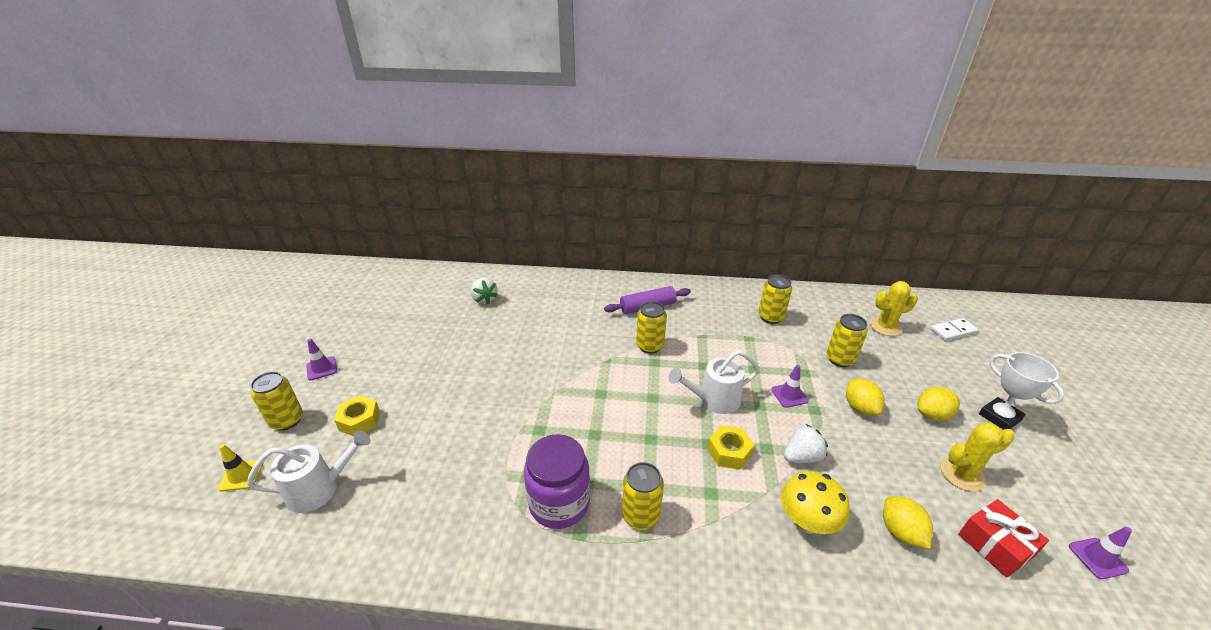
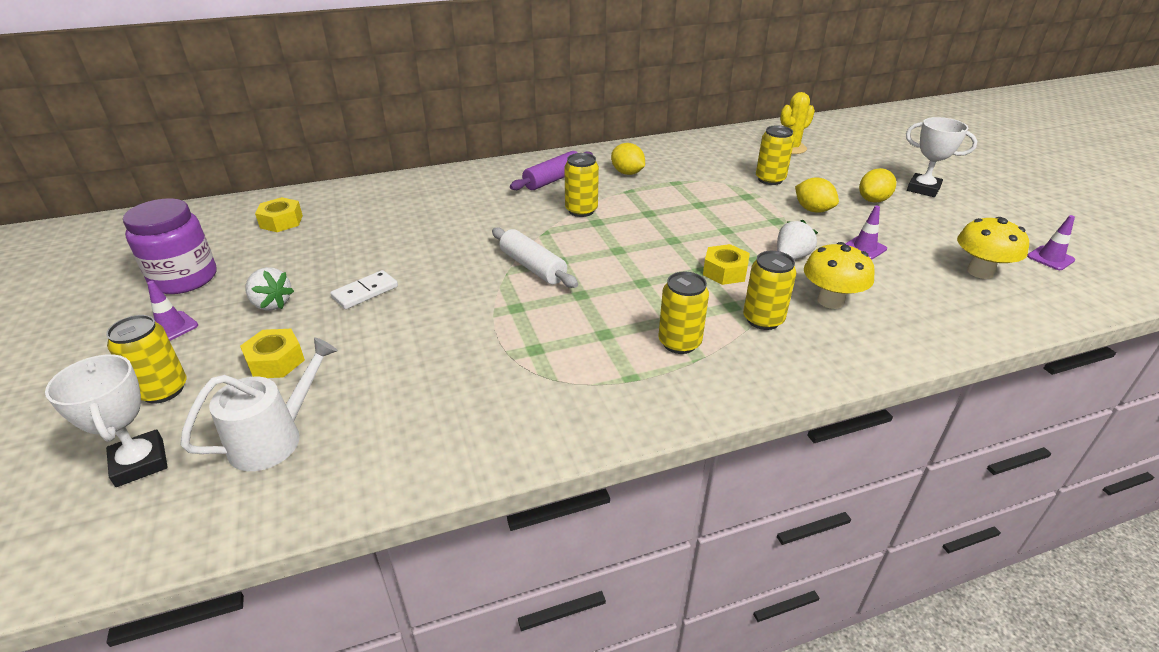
camera: 25 degrees left, 0 degrees up
yellow traffic cone [218,444,263,491] -> white trophy [45,354,168,487]
white strawberry [471,277,498,305] -> white strawberry moved to [245,267,294,310]
purple jar [524,434,590,529] -> purple jar moved to [123,198,216,294]
white watering can [668,350,759,414] -> none
yellow can [758,274,792,324] -> yellow can moved to [743,251,796,330]
purple traffic cone [771,365,809,408] -> purple traffic cone moved to [845,205,887,260]
yellow lemon [883,496,933,549] -> yellow lemon moved to [611,143,645,175]
white domino [930,318,979,341] -> white domino moved to [330,270,398,309]
yellow cactus [941,423,1014,491] -> none
red gift [958,499,1049,578] -> yellow mushroom [957,217,1029,279]
none -> yellow nut [255,197,303,232]
none -> white rolling pin [492,227,578,288]

